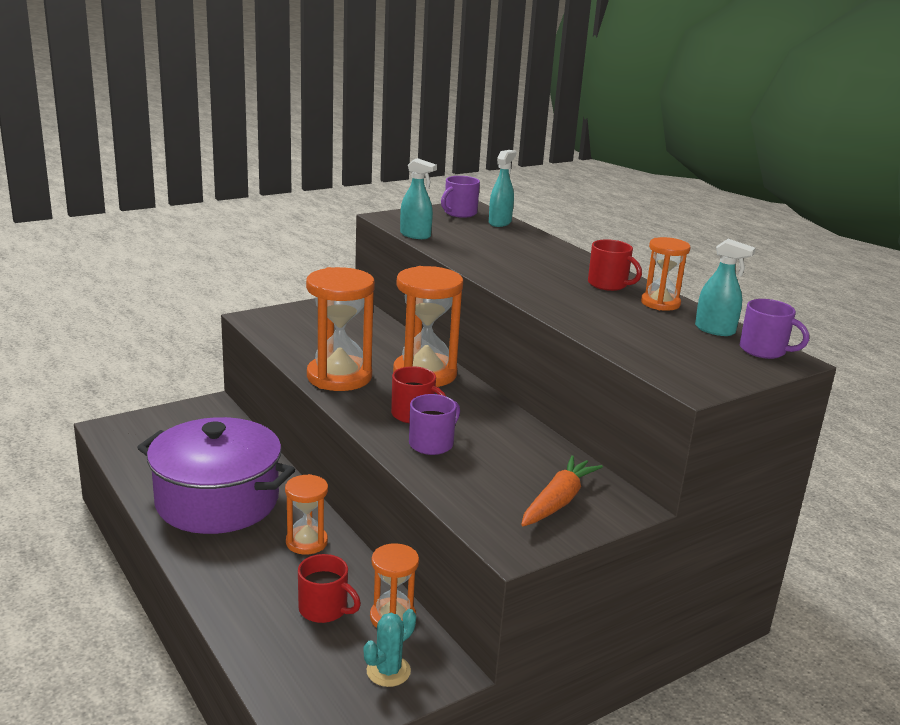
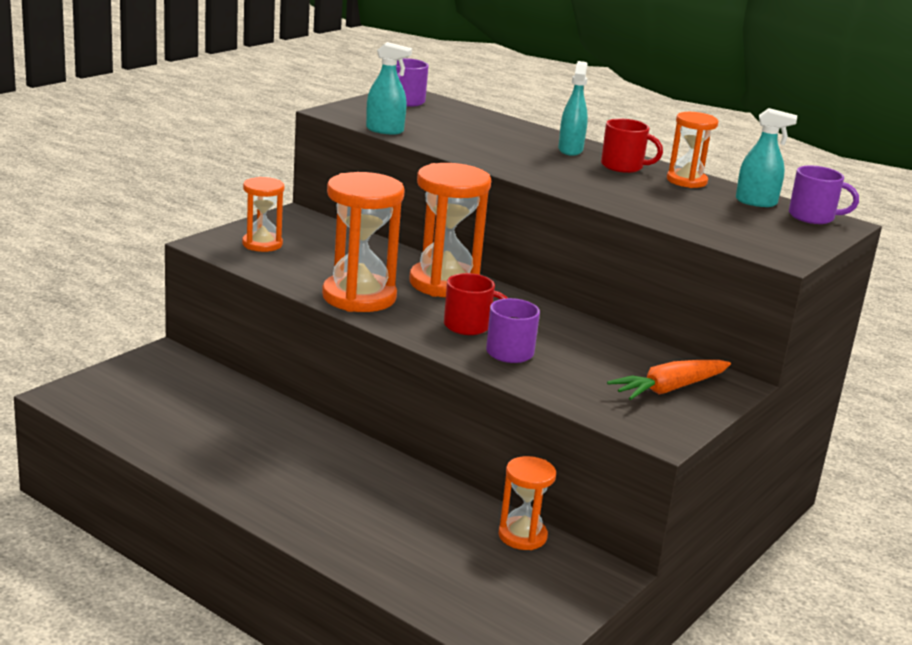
camera: 20 degrees left, 0 degrees up
purple pot [137,417,295,534] -> none
orange hourglass [285,474,328,555] -> orange hourglass moved to [242,177,284,252]
red mug [298,554,361,623] -> none
turquoise cactus [364,609,416,687] -> none
turquoise spray bottle [489,150,516,227] -> turquoise spray bottle moved to [558,61,588,156]
orange carrot [521,455,603,526] -> orange carrot turned 135 degrees counterclockwise [607,360,731,400]

